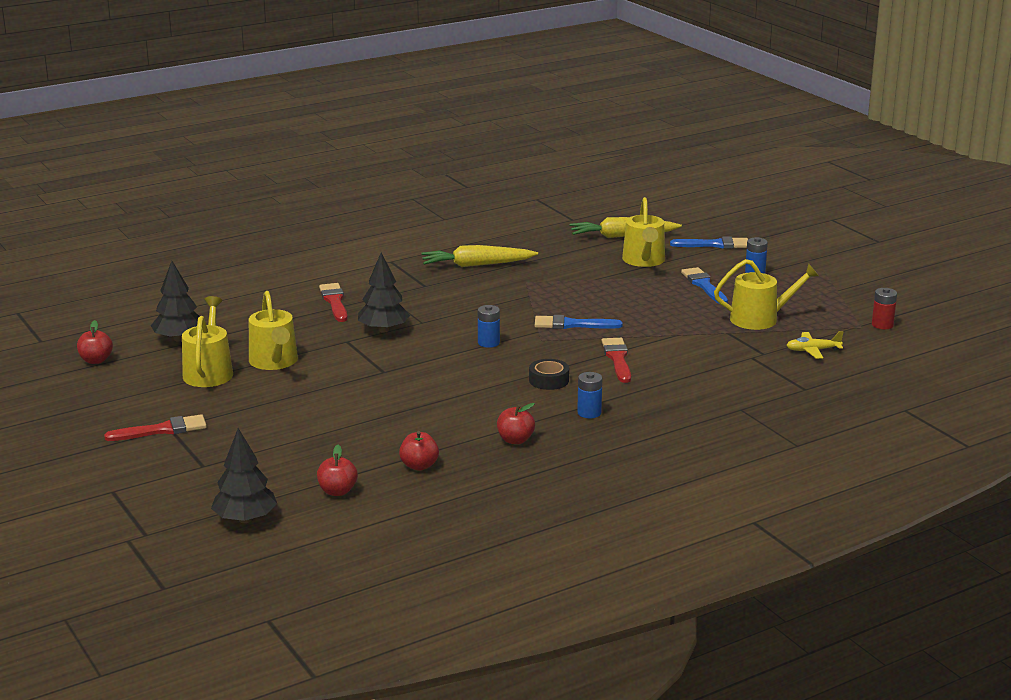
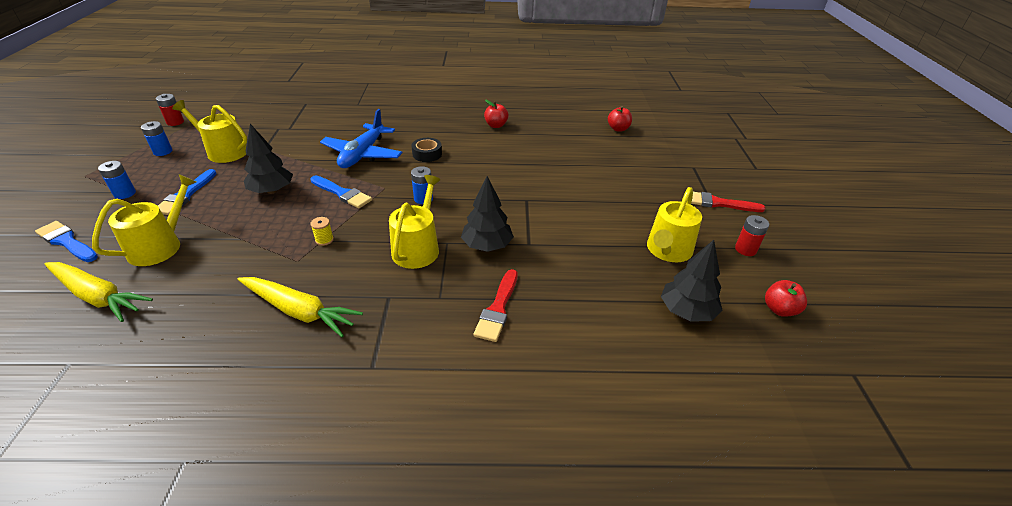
camera: 150 degrees left, 15 degrees up
black tree [211,428,277,523] -> black tree moved to [244,124,293,194]
yellow watering can [249,291,298,370] -> yellow watering can moved to [389,175,441,269]
red apple [399,431,439,471] -> none
blue battery [577,372,602,418] -> blue battery moved to [141,121,172,156]
red brush [602,338,631,383] -> blue plane [320,109,402,168]
yellow plane [786,331,843,359] -> none
none -> yellow spool [311,217,334,246]
none -> red battery [735,215,769,256]

